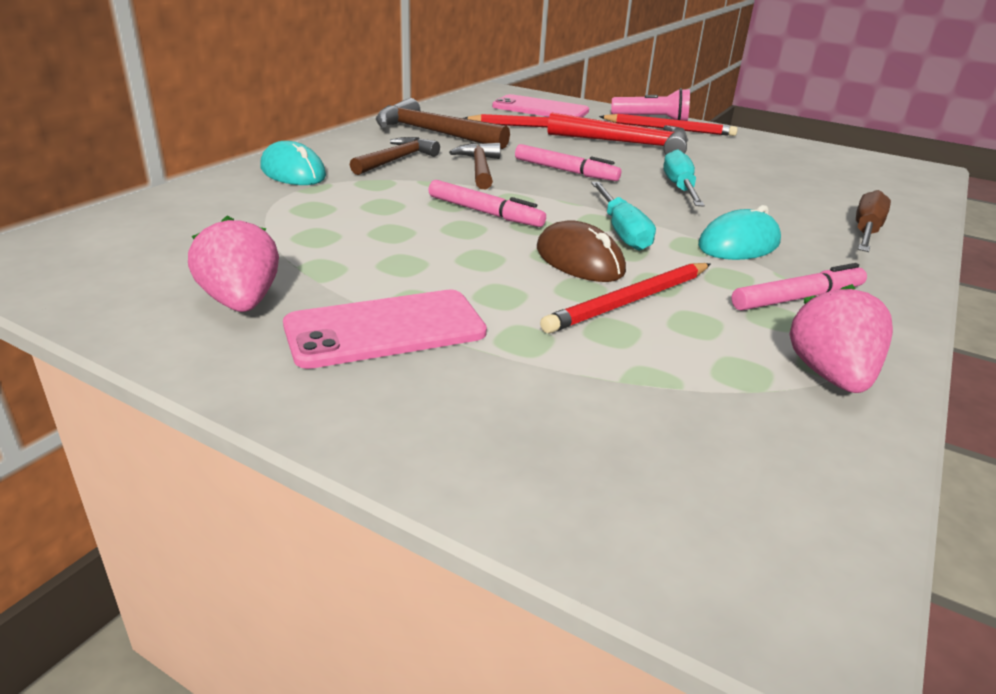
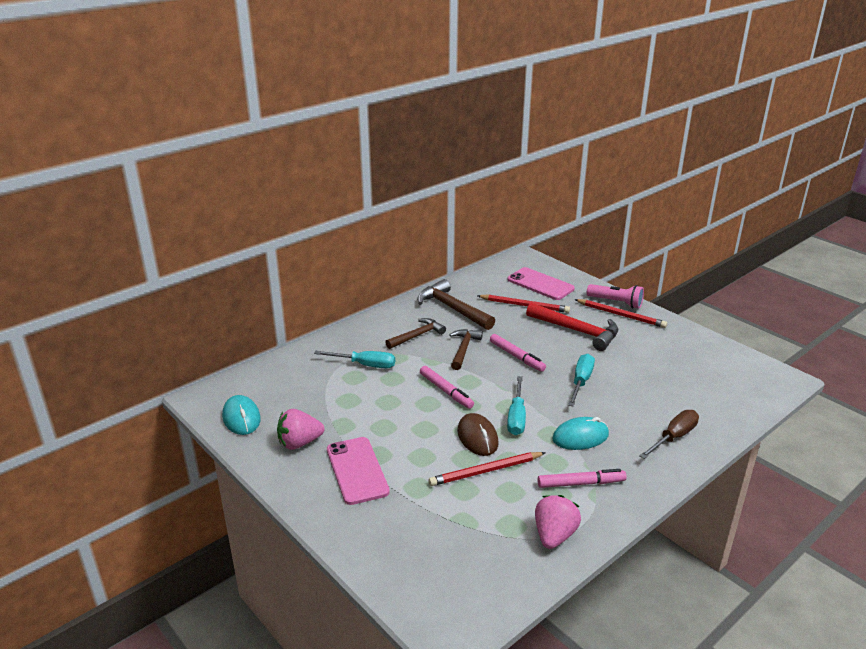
camera: 20 degrees right, 0 degrees up
pink strawberry [188,216,279,312] -> pink strawberry turned 105 degrees counterclockwise [277,409,324,450]
turquoise mouse [260,141,326,185] -> turquoise mouse moved to [222,395,261,435]
pink phone [283,290,487,369] -> pink phone turned 75 degrees clockwise [327,437,390,505]
none -> turquoise screwdriver [314,351,395,368]

